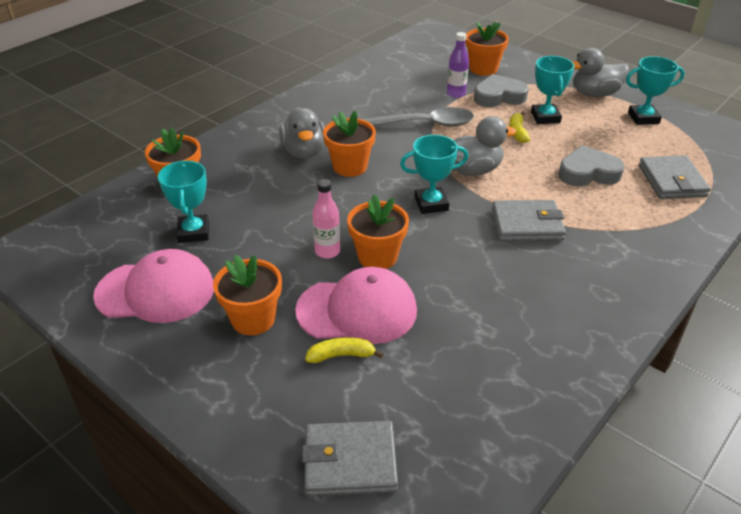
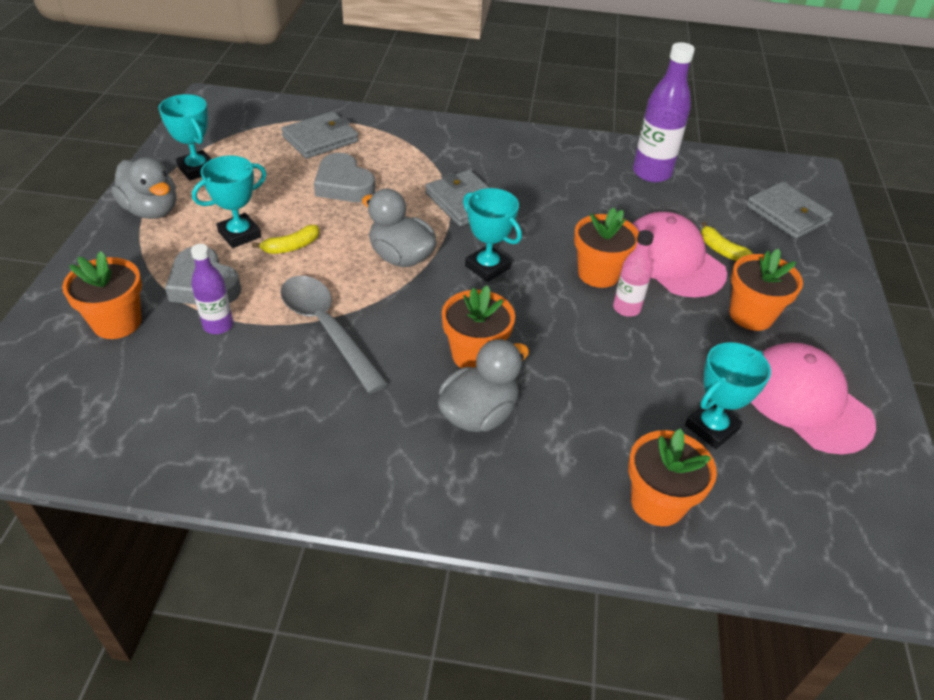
camera: 125 degrees left, 5 degrees up
none -> purple bottle [633,42,695,183]

